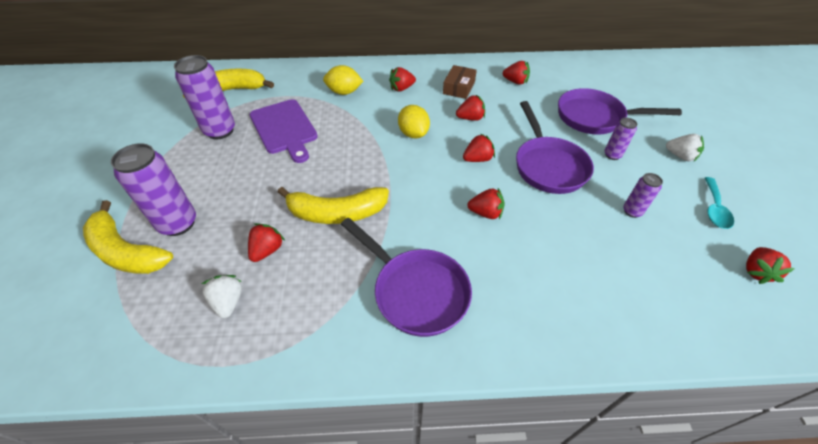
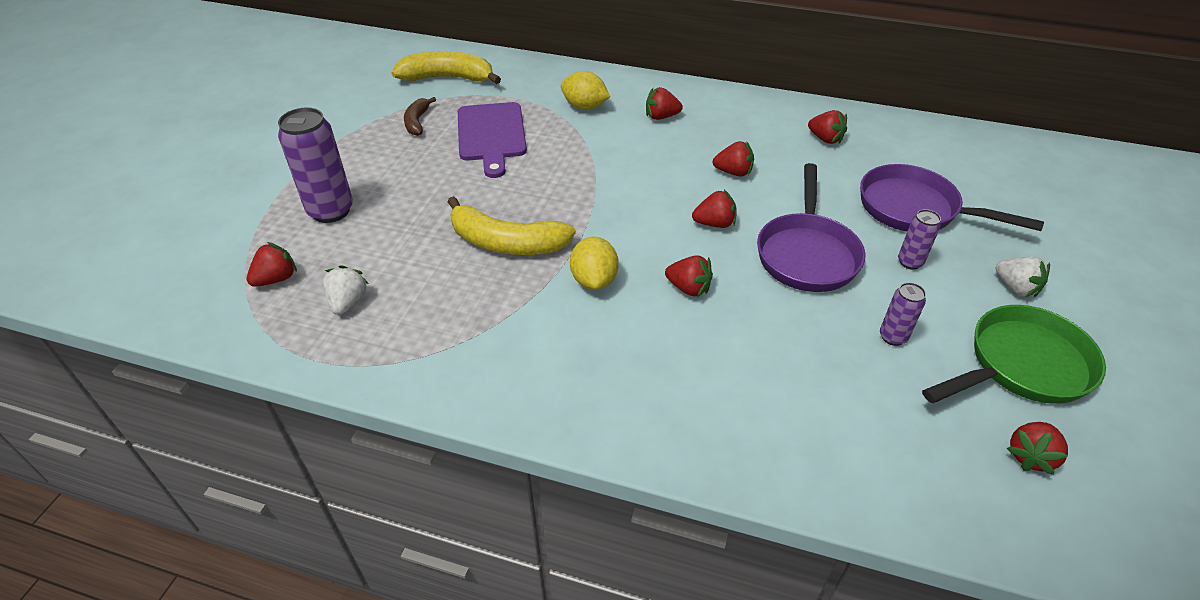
camera: 20 degrees right, 5 degrees down
yellow banana [83,200,173,274] -> none
purple can [174,55,235,139] -> brown banana [404,97,436,136]
red strawberry [248,223,285,262] -> red strawberry moved to [247,242,297,287]
purple pan [341,217,472,337] -> none
yellow lemon [398,105,430,138] -> yellow lemon moved to [570,237,619,290]
brown box [443,65,477,99] -> none
turquoise spoon [705,177,734,229] -> green pan [922,305,1106,404]

